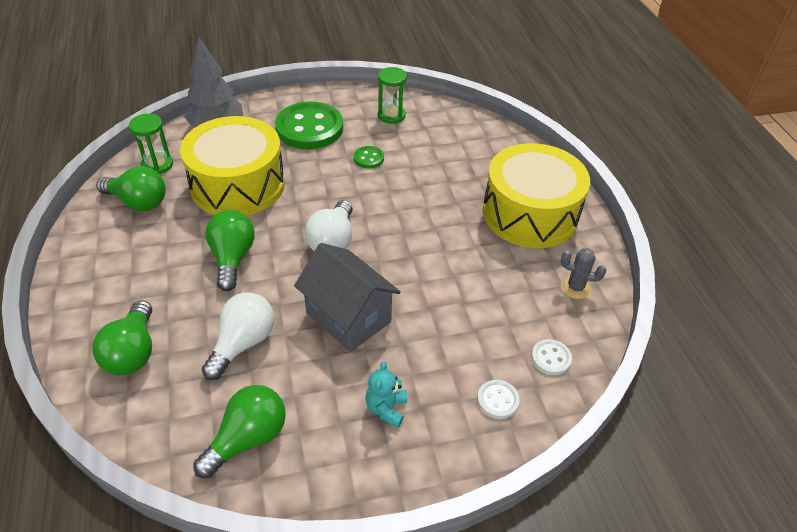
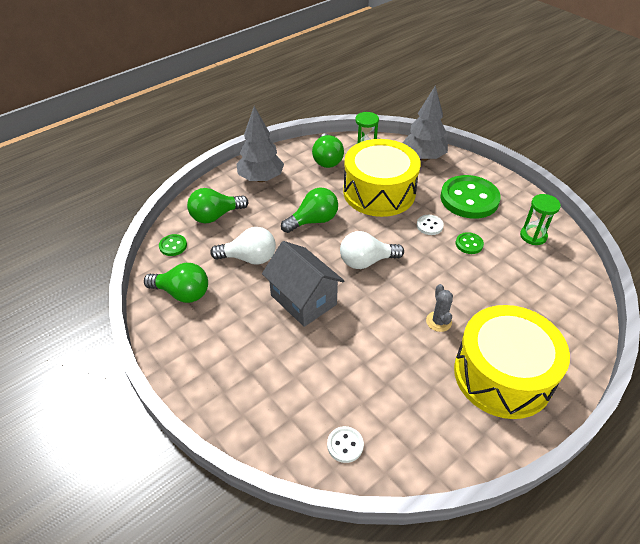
camera: 65 degrees right, 0 degrees up
grey house [294,243,401,352] -> grey house turned 60 degrees counterclockwise [262,241,344,327]
turquoise teddy bear [365,361,407,427] -> none
white button [477,380,520,419] -> white button moved to [417,215,444,235]
grey cactus [561,248,606,299] -> grey cactus moved to [426,284,453,332]
none -> green button [159,234,187,256]
none -> grey tree [236,106,284,182]

